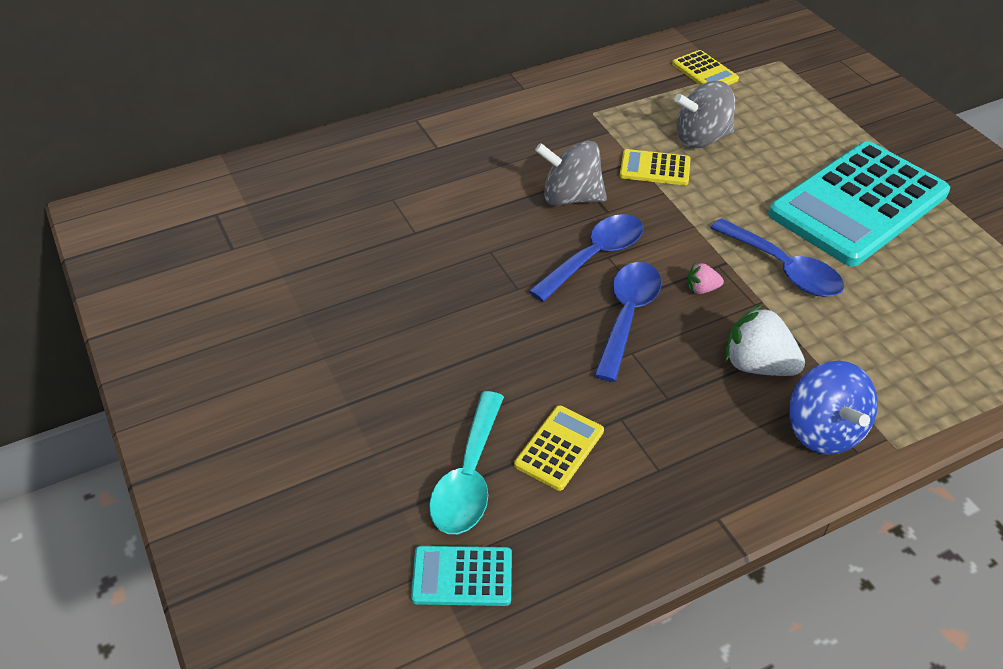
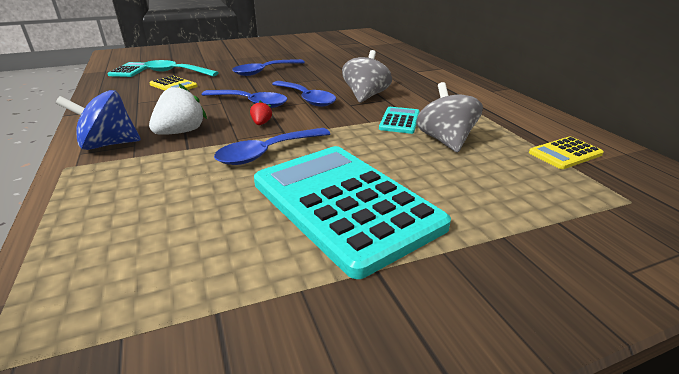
camera: 95 degrees right, 15 degrees down
yellow calculator [620,149,691,185] -> turquoise calculator [379,107,420,134]
pink strawberry [687,263,724,294] -> red strawberry [250,101,272,125]
none -> blue spoon [232,59,305,76]

